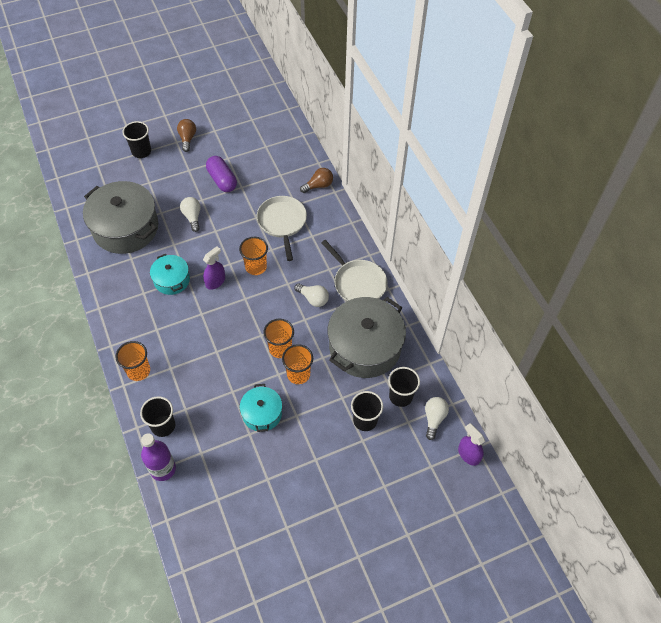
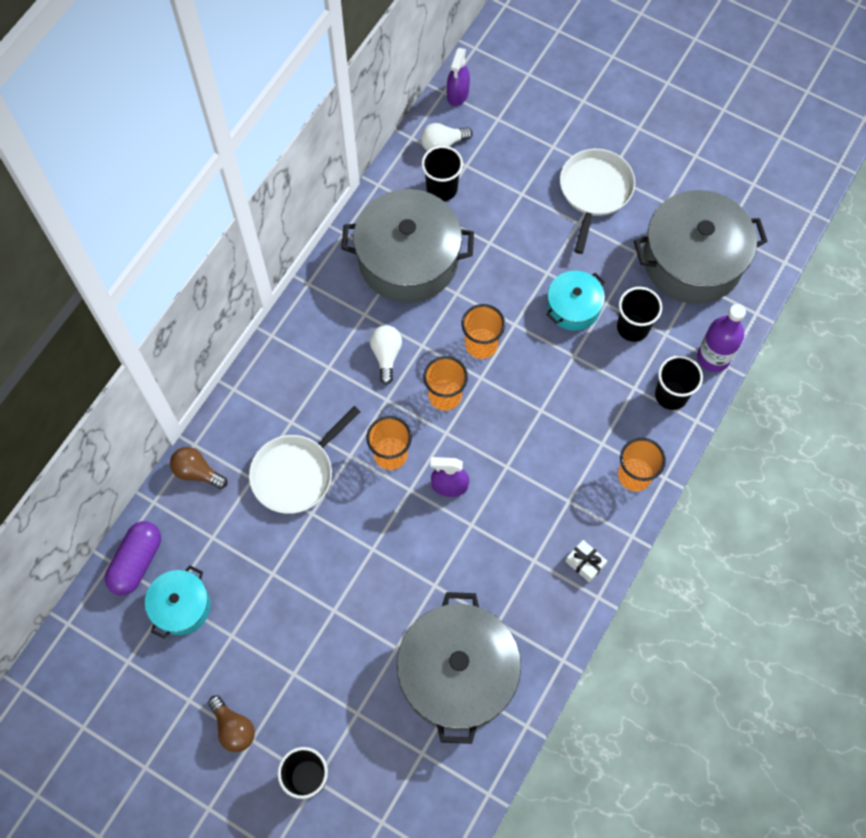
camera: 125 degrees left, 10 degrees up
turquoise pot [150,254,190,295] -> turquoise pot moved to [145,565,210,639]
brown light bulb [177,119,196,152] -> brown light bulb turned 90 degrees counterclockwise [208,695,255,752]
white light bulb [180,197,201,232] -> none
purple capsule [206,156,237,192] -> purple capsule moved to [105,521,161,595]
orange cup [282,344,313,384] -> orange cup moved to [423,356,468,411]
white pan [321,240,388,301] -> white pan moved to [560,149,635,254]
black cup [351,391,383,431] -> black cup moved to [617,287,662,342]
none -> white gift [565,540,607,583]
none -> grey pot [634,190,768,304]

